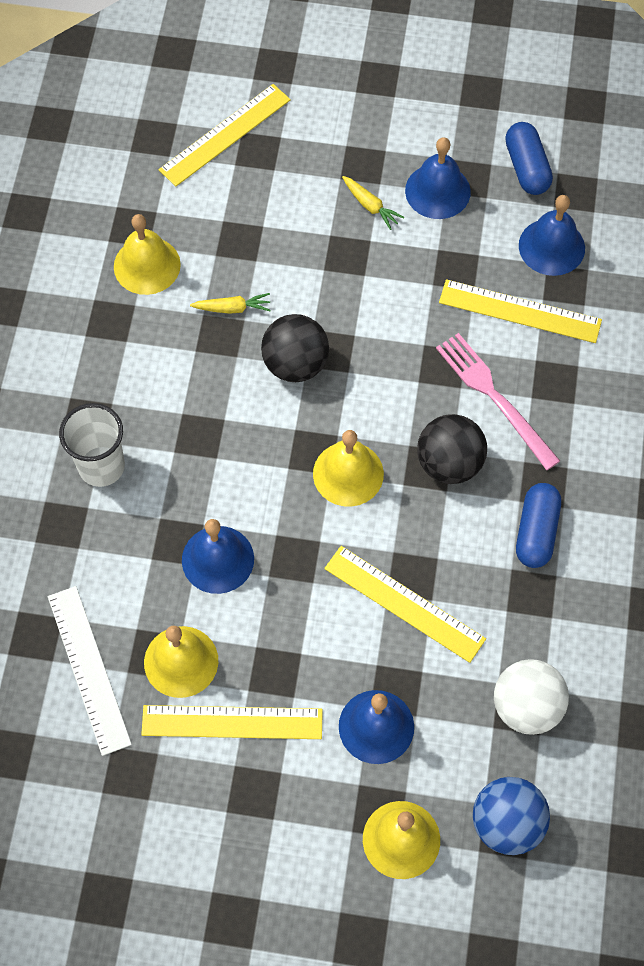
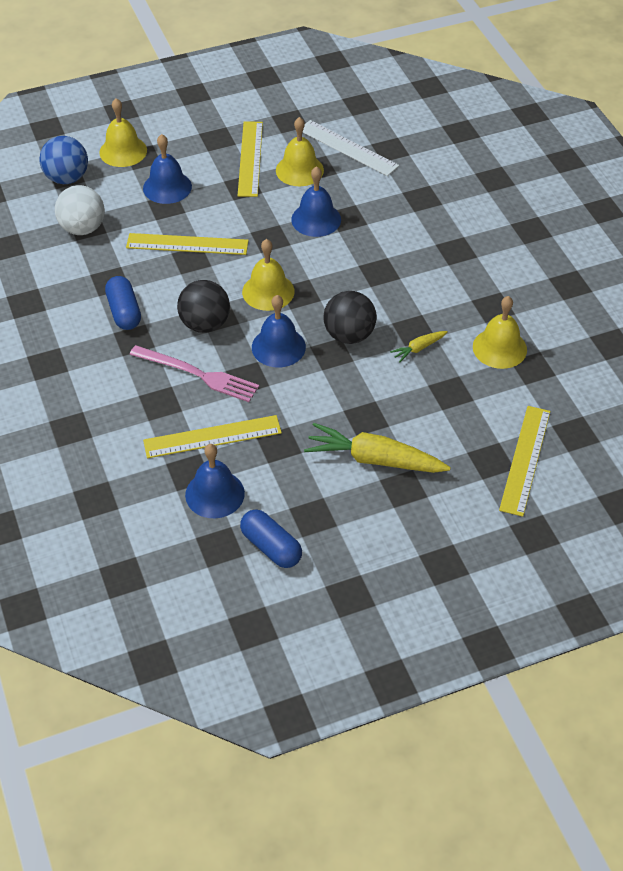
camera: 150 degrees right, 15 degrees down
white cup [59,403,125,487] -> none
yellow ruler [141,705,323,739] -> yellow ruler turned 60 degrees counterclockwise [238,121,263,197]
yellow carrot [342,176,404,230] -> yellow carrot [304,423,451,473], size x2.11
blue bell [405,137,471,219] -> blue bell moved to [252,295,306,367]

